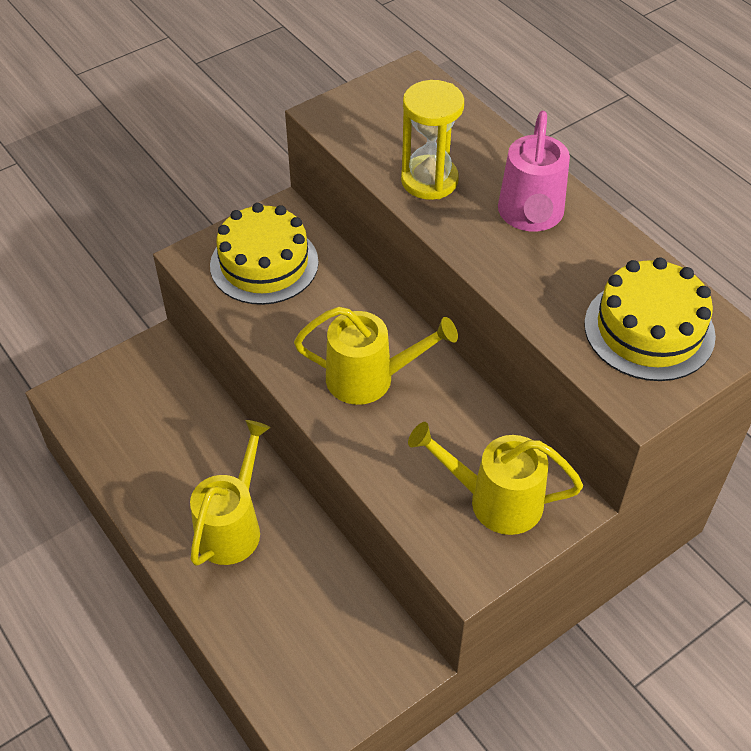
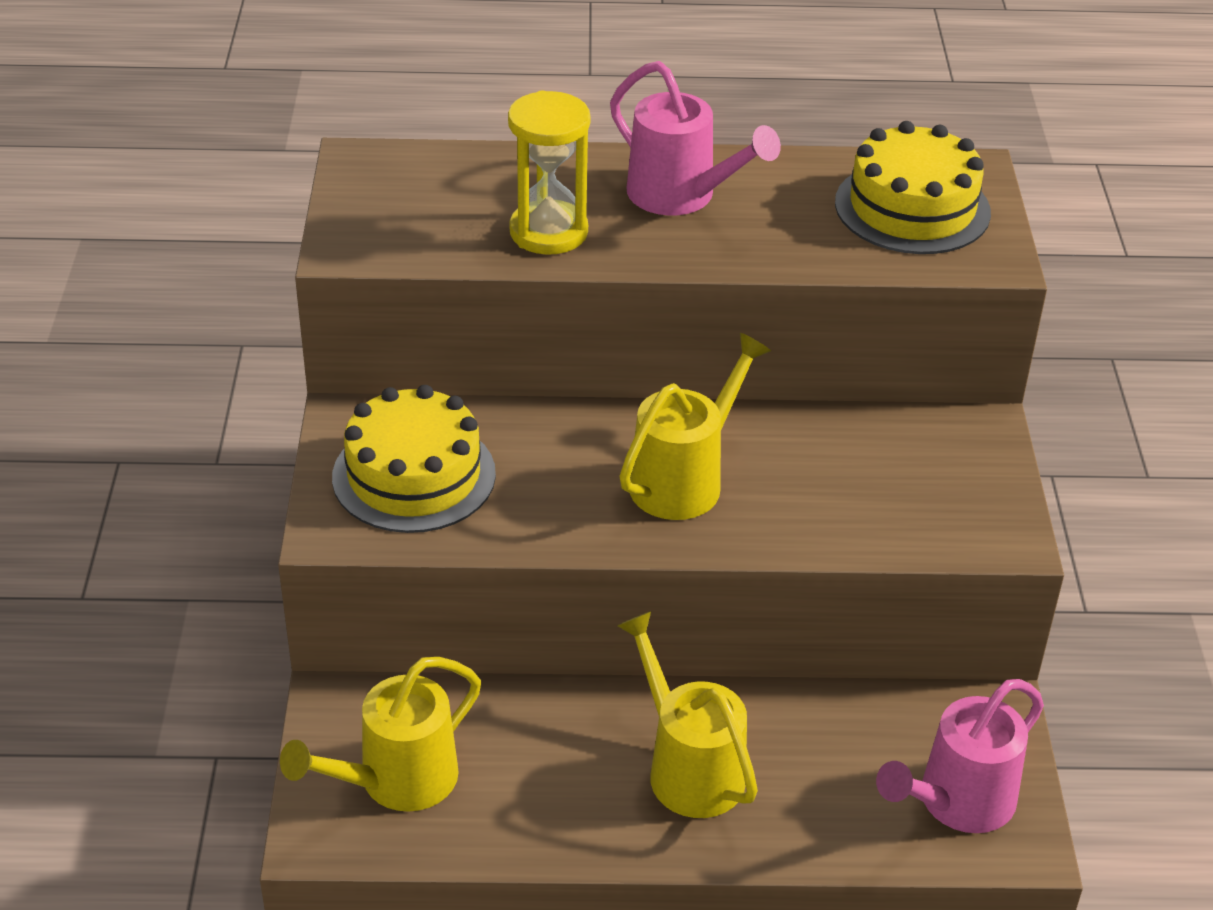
camera: 55 degrees left, 10 degrees down
yellow watering can [408,422,583,535] -> yellow watering can moved to [280,657,481,812]
none -> pink watering can [876,679,1044,833]

